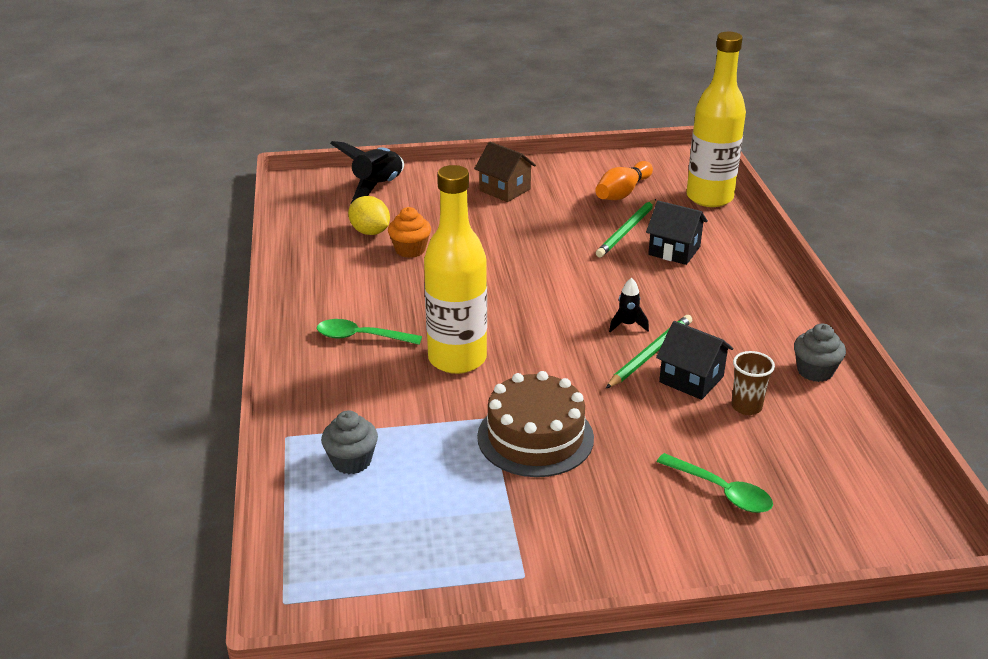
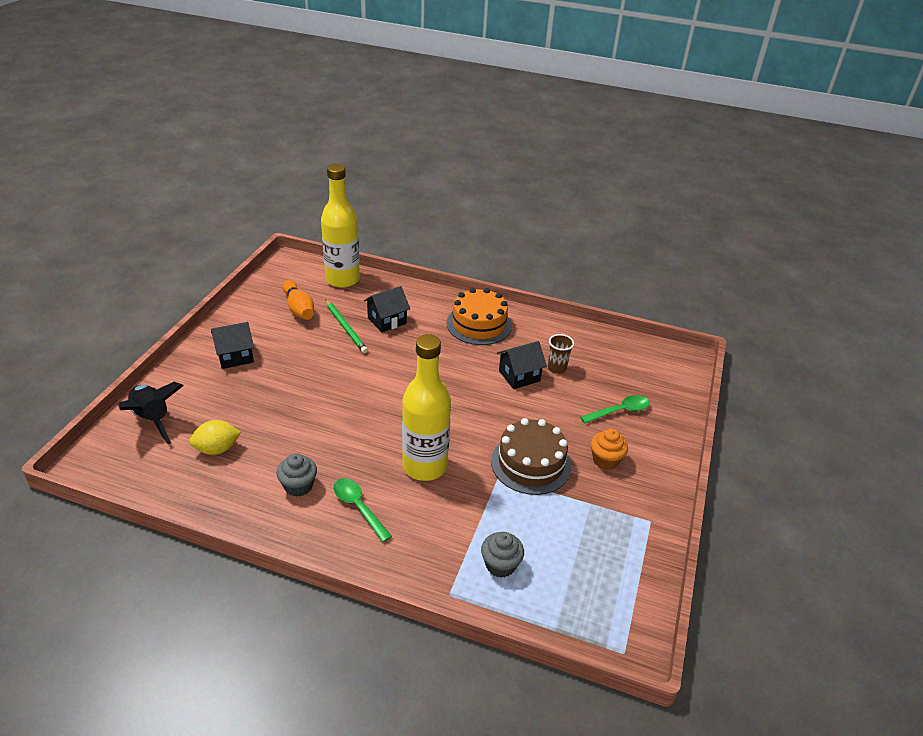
camera: 65 degrees left, 5 degrees up
green spoon [317,319,422,345] -> green spoon turned 105 degrees clockwise [333,478,392,542]
orange cupcake [388,207,431,258] -> orange cupcake moved to [591,429,628,470]
brown house [474,142,536,202] -> black house [211,322,254,369]
green pencil [606,315,692,388] -> none
black rocket [609,278,649,332] -> none
grey cupcake [794,324,846,382] -> grey cupcake moved to [277,453,317,497]
none -> orange cake [447,288,512,345]

